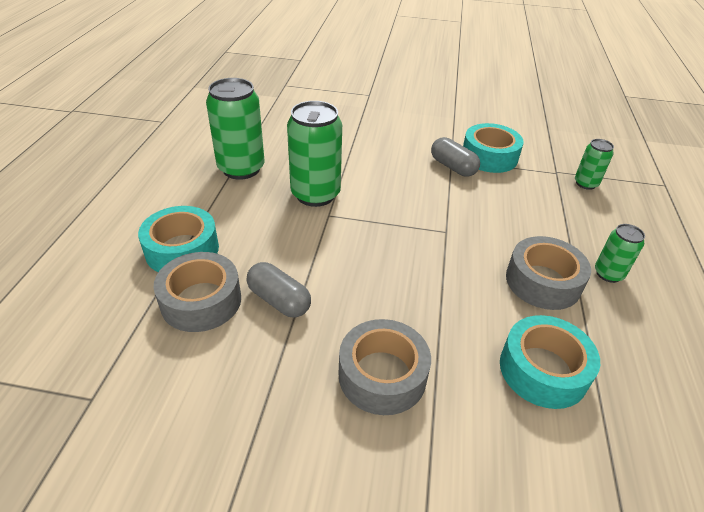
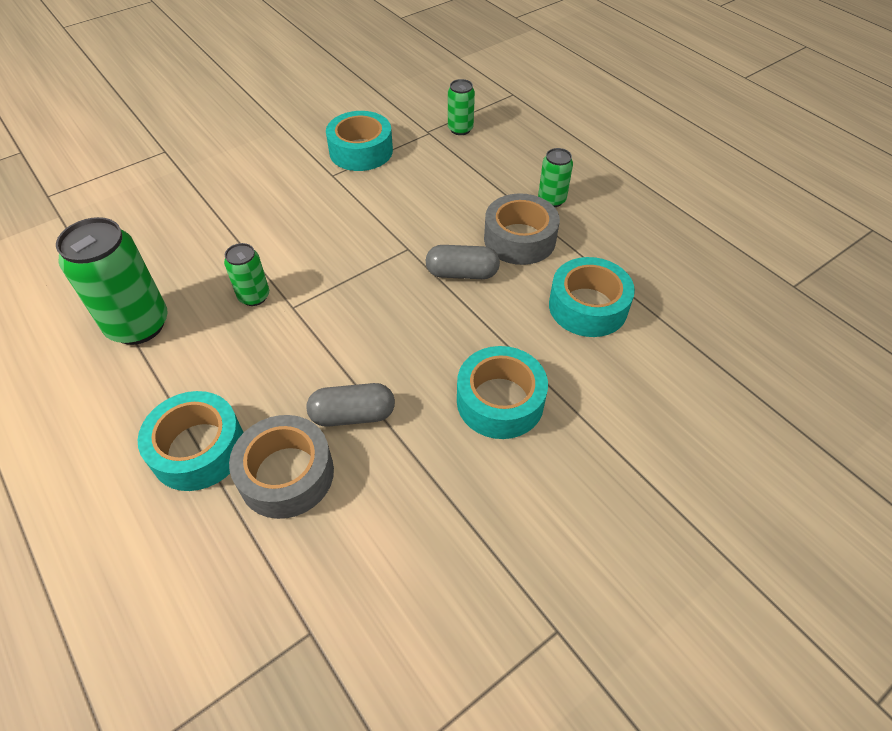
camera: 45 degrees left, 10 degrees up
green can [287,101,342,207] -> green can [224,243,269,306], size x0.53
grey tape [339,319,431,415] -> turquoise tape [457,346,548,439]
grey capsule [431,137,480,177] -> grey capsule moved to [426,245,500,279]

